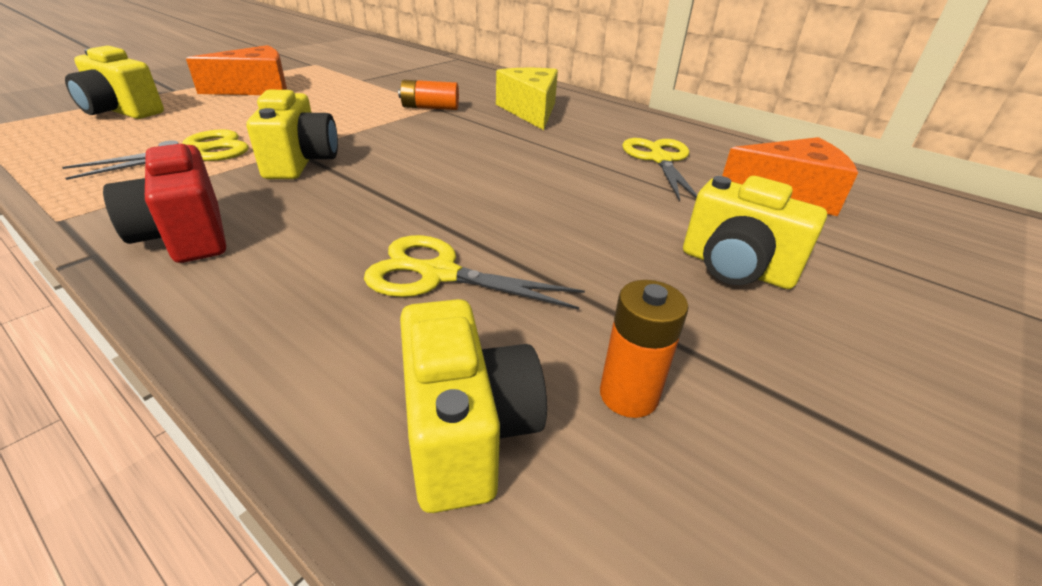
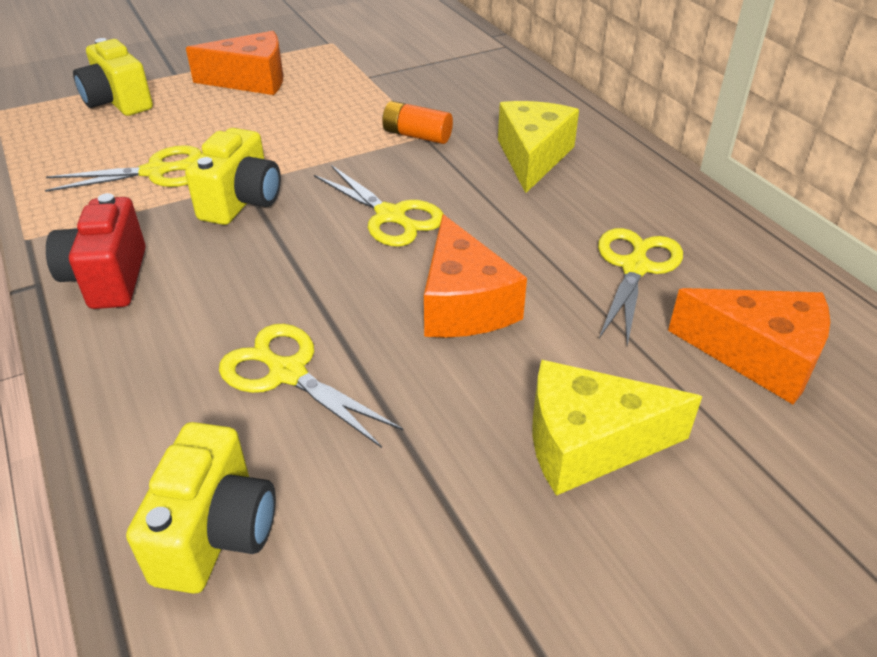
camera: 25 degrees right, 5 degrees up
orange battery [600,280,689,418] -> none
yellow camera [683,176,827,289] -> yellow cheese [533,360,702,496]
none -> yellow scissors [314,165,443,247]
none -> orange cheese [424,214,527,338]

